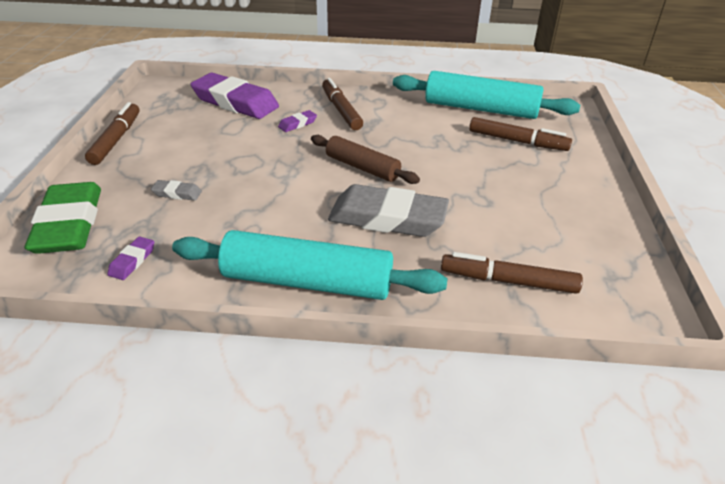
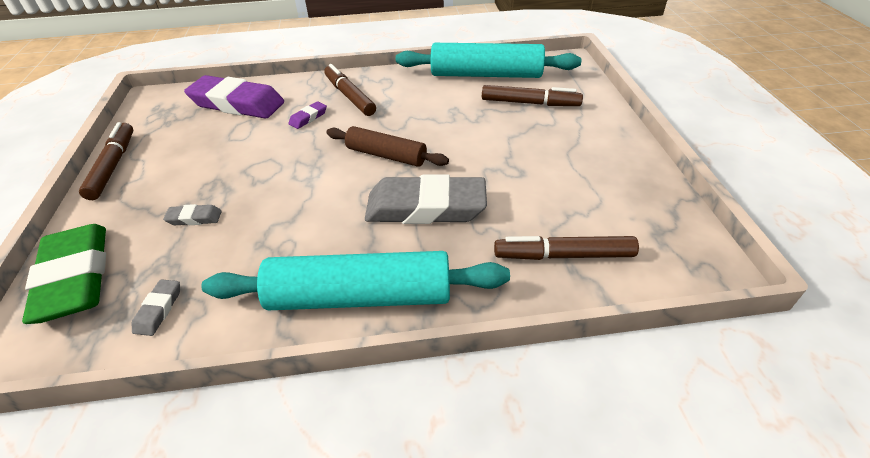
camera: 10 degrees left, 5 degrees up
purple eraser [107,237,154,280] -> grey eraser [132,279,180,336]

